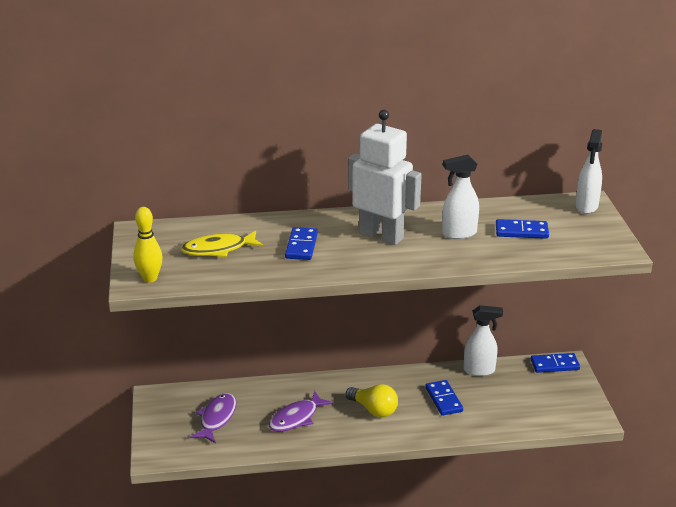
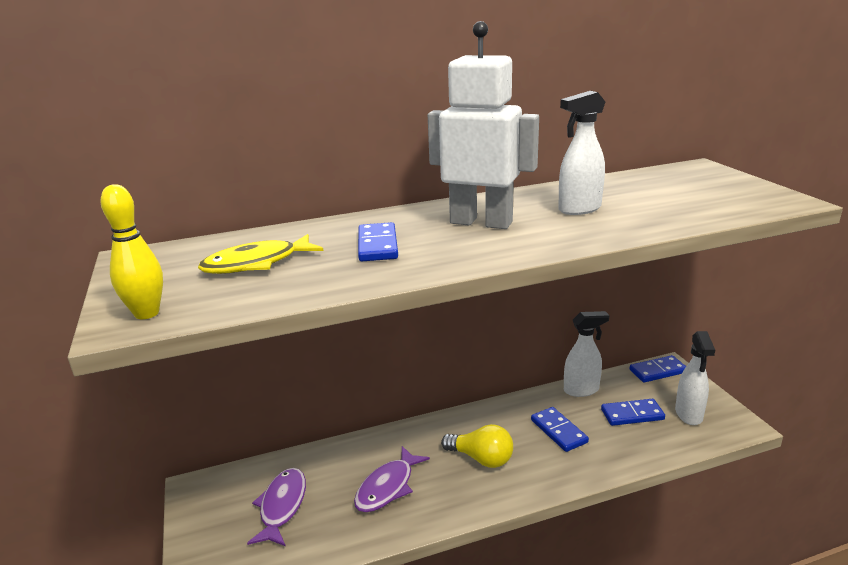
camera: 10 degrees left, 5 degrees down
blue domino [496,219,549,239] -> blue domino moved to [601,399,665,426]
white spray bottle [576,129,602,214] -> white spray bottle moved to [675,331,715,425]

